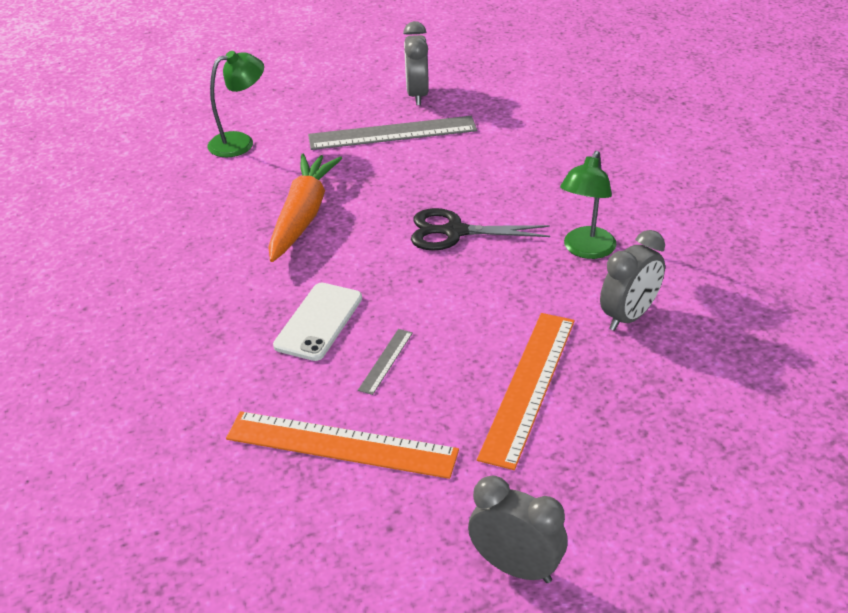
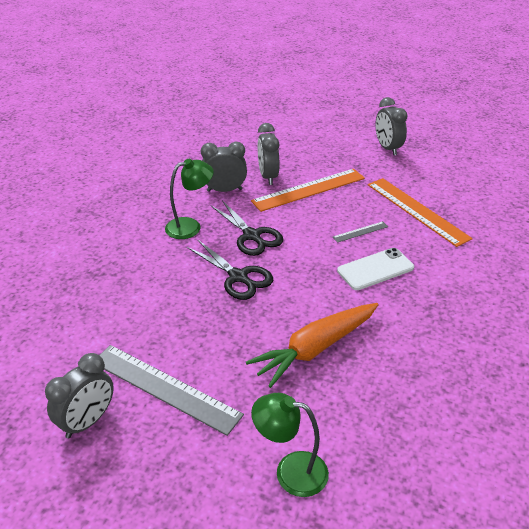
camera: 140 degrees left, 0 degrees up
none -> black scissors [211,200,283,256]
none -> grey clock [258,123,279,185]

